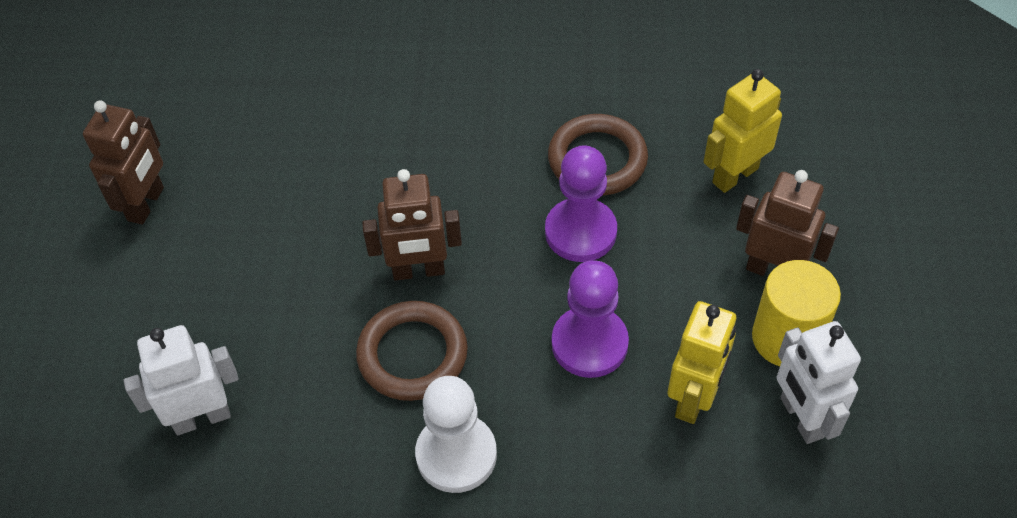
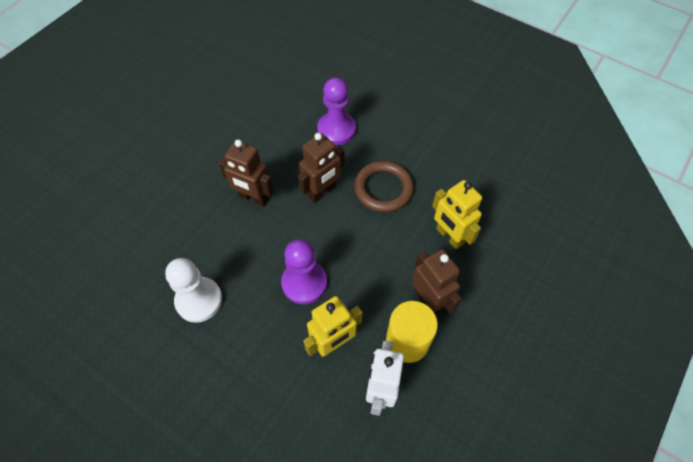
camera: 30 degrees right, 5 degrees up
brown robot [83,100,164,224] -> brown robot moved to [298,133,345,203]
white robot [124,325,238,435] -> none
brown ring [356,301,468,401] -> none
purple pawn [545,145,617,262] -> purple pawn moved to [317,78,356,145]
yellow robot [703,69,782,193] -> yellow robot turned 120 degrees counterclockwise [432,180,482,249]

